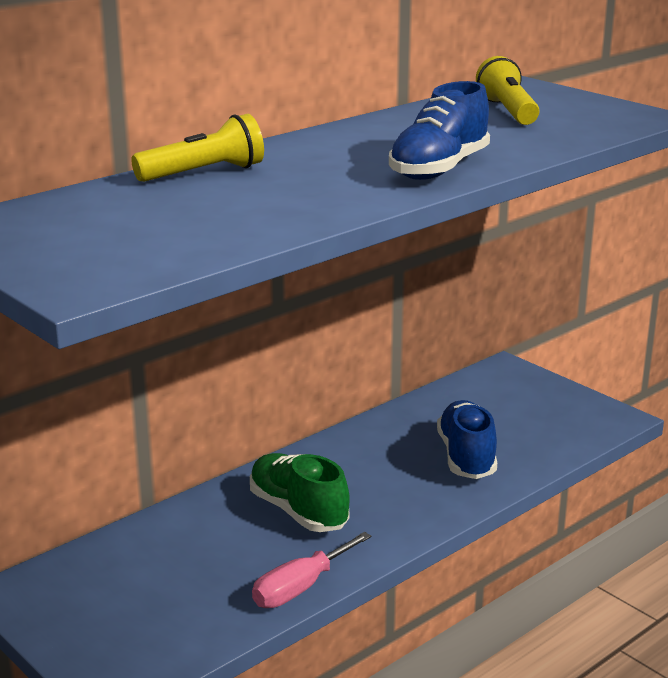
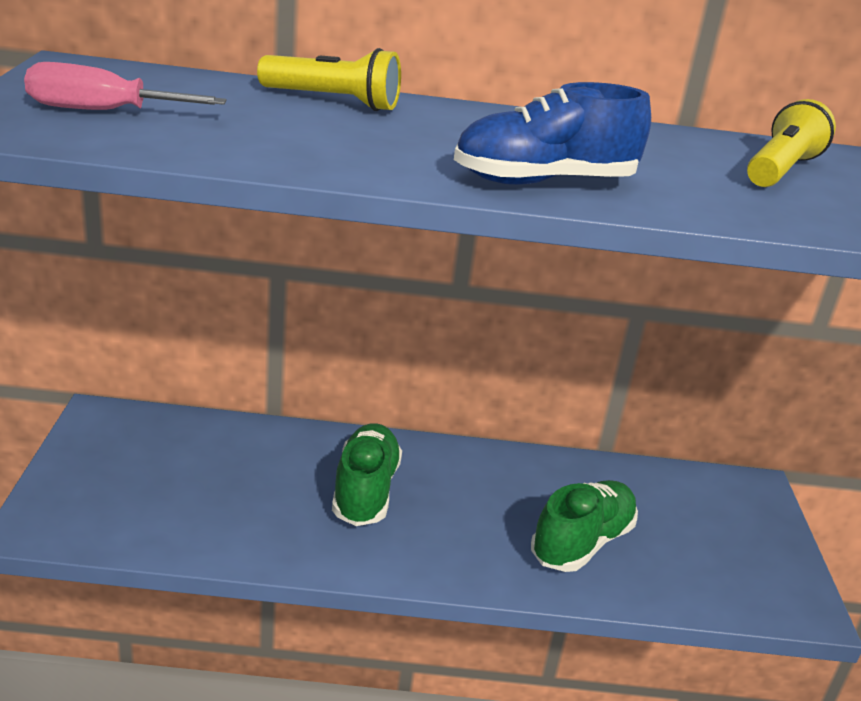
camera: 40 degrees right, 5 degrees up
pink screwdriver [252,532,372,608] -> pink screwdriver moved to [24,62,227,110]
blue shoe [437,400,497,479] -> green shoe [531,480,638,572]

